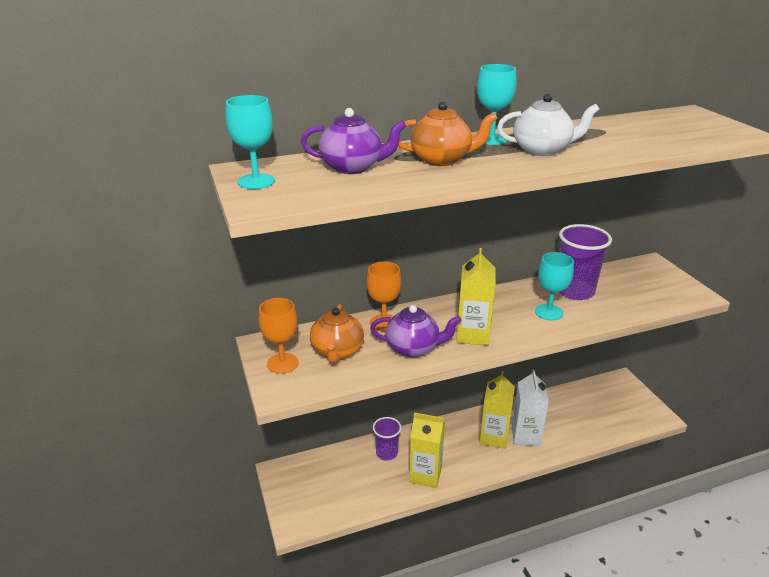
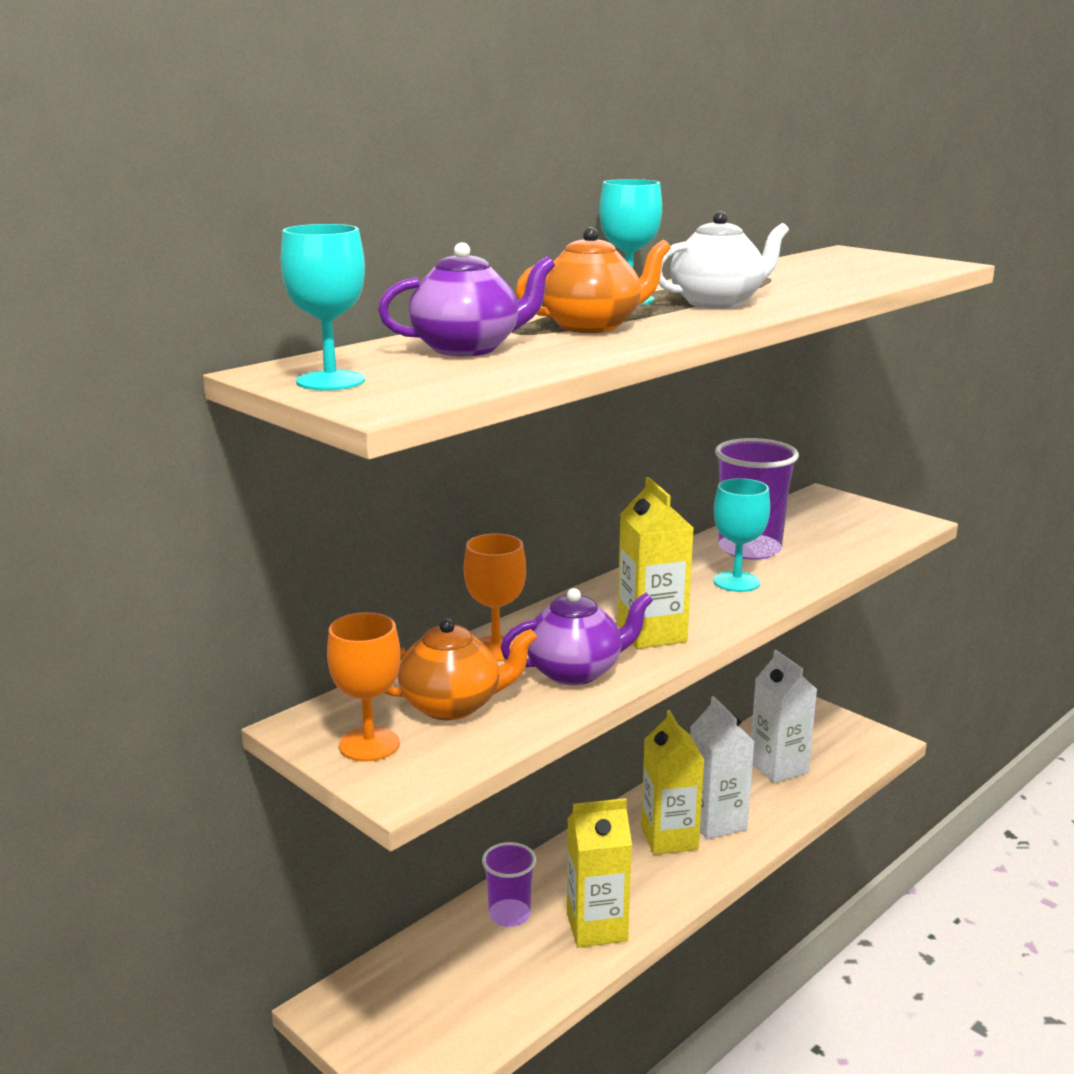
camera: 25 degrees left, 10 degrees down
orange teapot [310,304,364,363] -> orange teapot turned 75 degrees counterclockwise [384,618,537,720]
none -> white carton [751,650,817,783]

